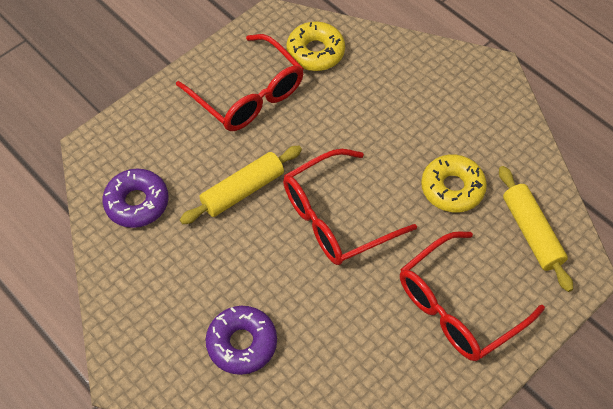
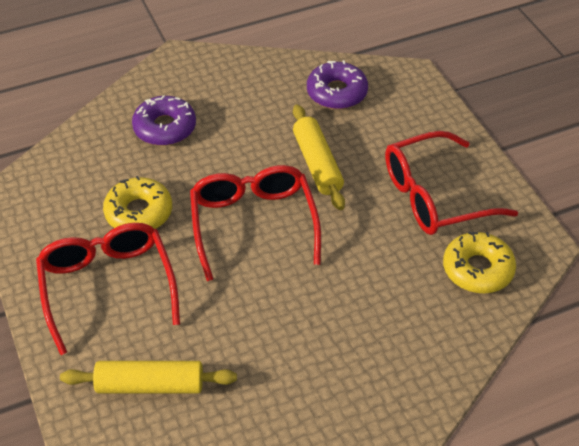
camera: 110 degrees right, 10 degrees down
yellow donut [421,154,487,212] -> yellow donut moved to [103,176,172,229]

